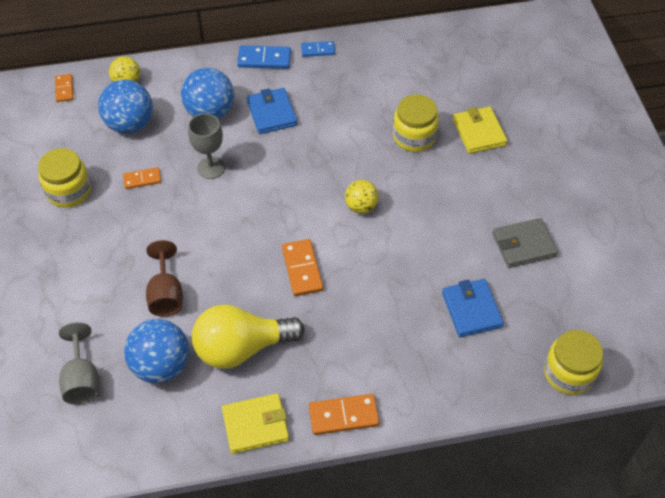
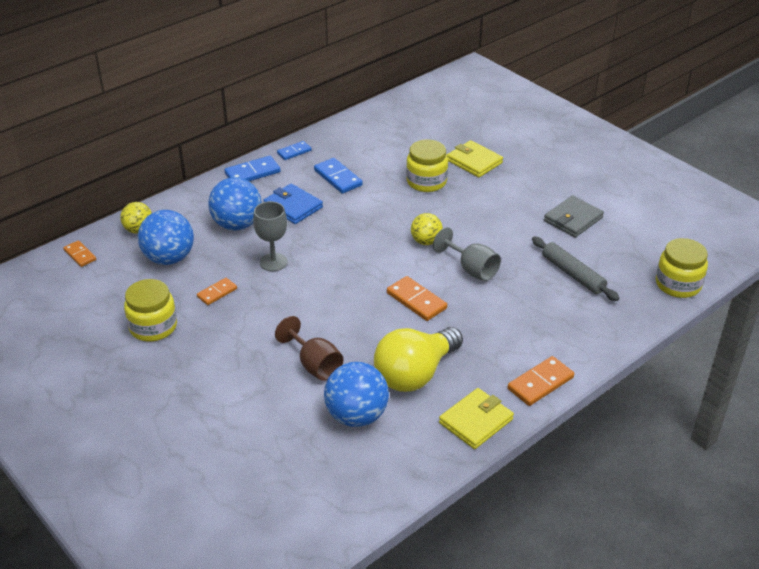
camera: 30 degrees left, 15 degrees down
grey goblet [59,322,99,405] -> grey goblet moved to [433,227,501,281]
blue wallet [442,279,504,337] -> grey rolling pin [532,237,619,301]
none -> blue domino [314,158,363,194]

